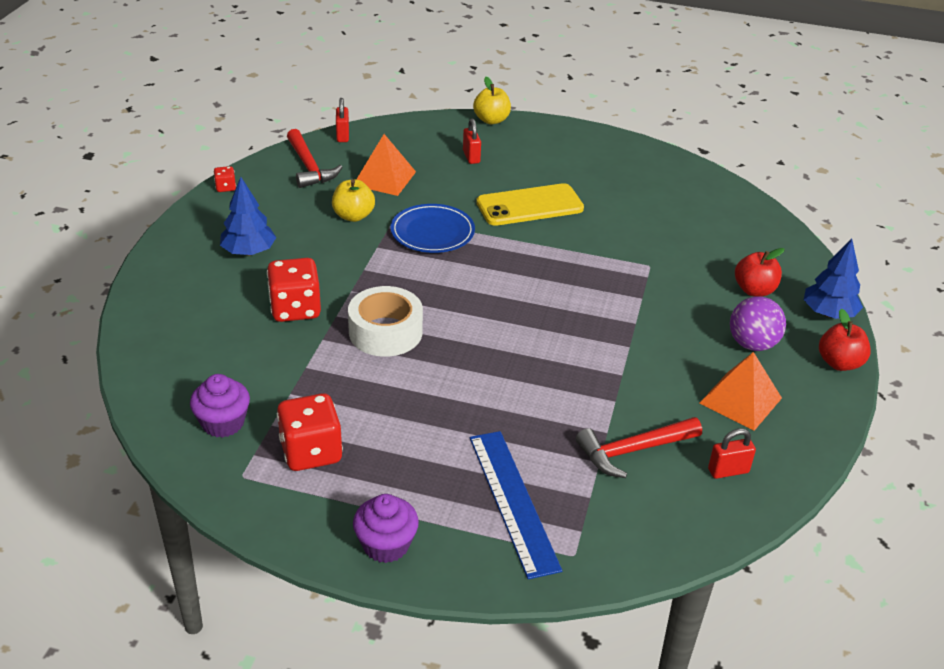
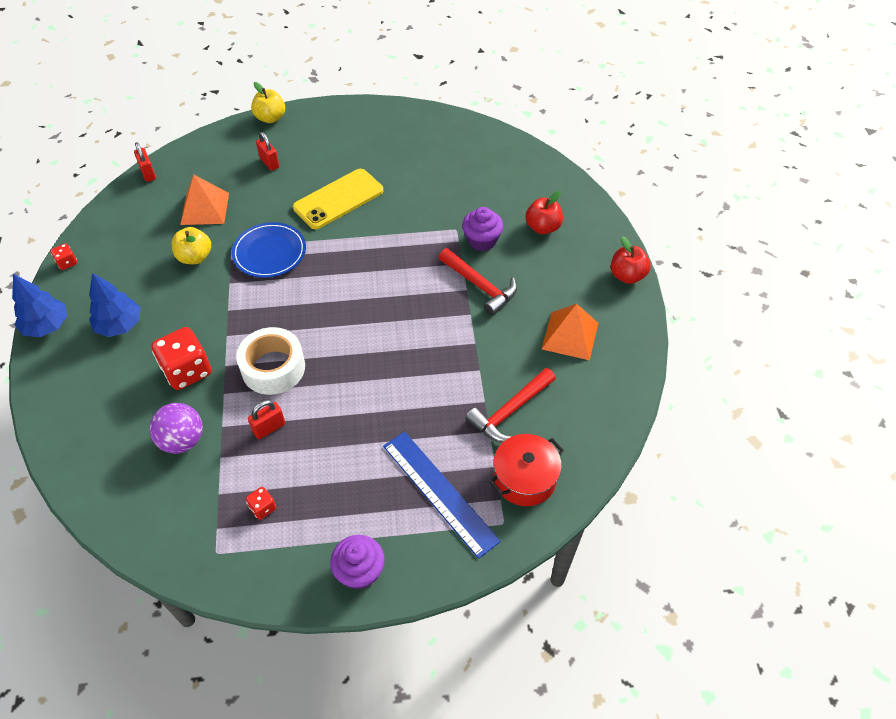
camera: 20 degrees left, 15 degrees up
purple cupcake [190,374,250,438] -> purple cupcake moved to [462,207,503,251]
red dice [277,393,343,471] -> red dice [246,487,276,520], size x0.47
red hammer [287,129,342,188] -> red hammer moved to [439,248,517,315]
red padlock [708,428,756,479] -> red padlock moved to [248,400,285,439]
purple ball [730,296,786,351] -> purple ball moved to [149,403,203,454]
blue tree [804,239,863,319] -> blue tree moved to [12,274,67,337]
none -> red pot [489,434,564,506]

